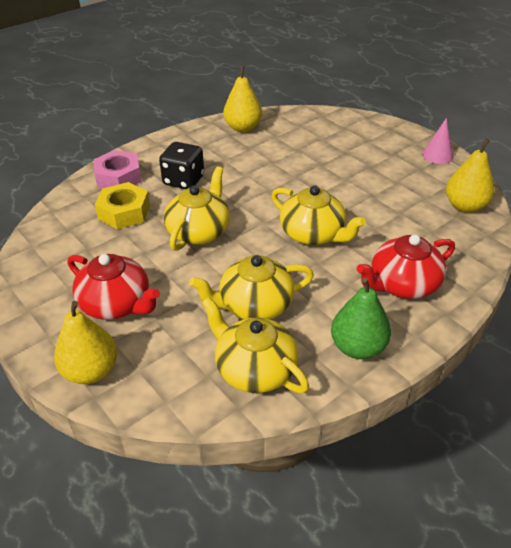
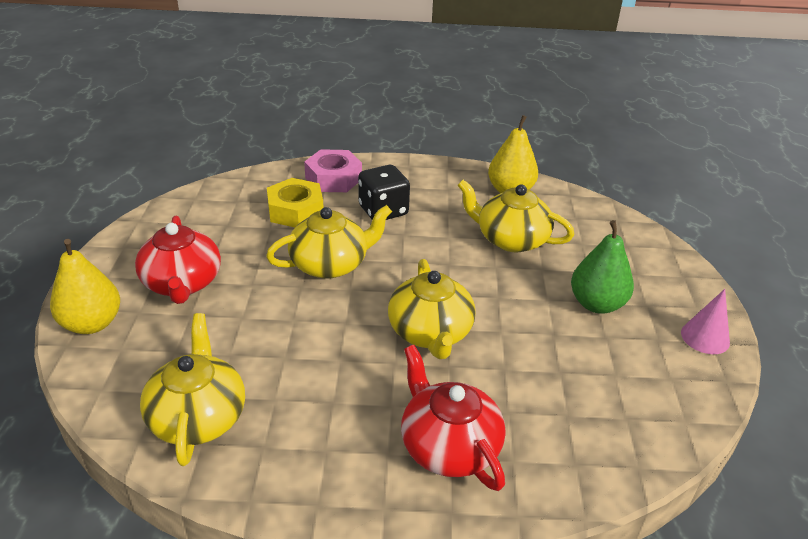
camera: 40 degrees right, 5 degrees down
yellow teapot [190,255,314,319] -> yellow teapot moved to [457,180,574,252]
green pear [331,278,391,359] -> green pear moved to [571,220,634,314]
red teapot [356,234,455,299] -> red teapot turned 45 degrees clockwise [401,345,505,491]
yellow pear [446,139,495,213] -> none

